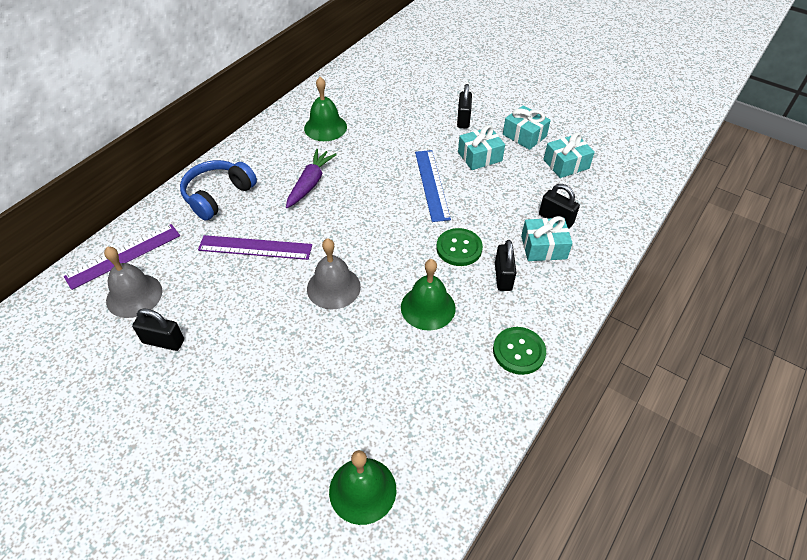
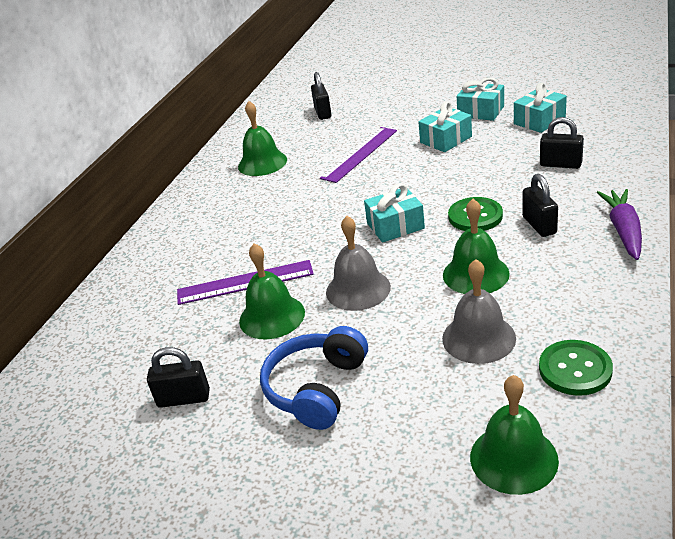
camera: 10 degrees left, 15 degrees down
purple ruler [64,224,180,290] -> purple ruler moved to [320,127,397,183]
grey bell [104,247,162,318] -> grey bell moved to [442,259,516,364]
blue headphones [180,160,257,221] -> blue headphones moved to [260,326,368,430]
purple carrot [286,149,337,208] -> purple carrot moved to [597,189,642,260]
blue ruler [415,150,451,222] -> none
black padlock [457,84,472,129] -> black padlock moved to [311,72,332,120]
green button [493,327,546,375] -> green button moved to [539,340,613,396]
turquoise gift [521,216,573,261] -> turquoise gift moved to [364,183,425,243]
none -> green bell [239,243,305,339]

